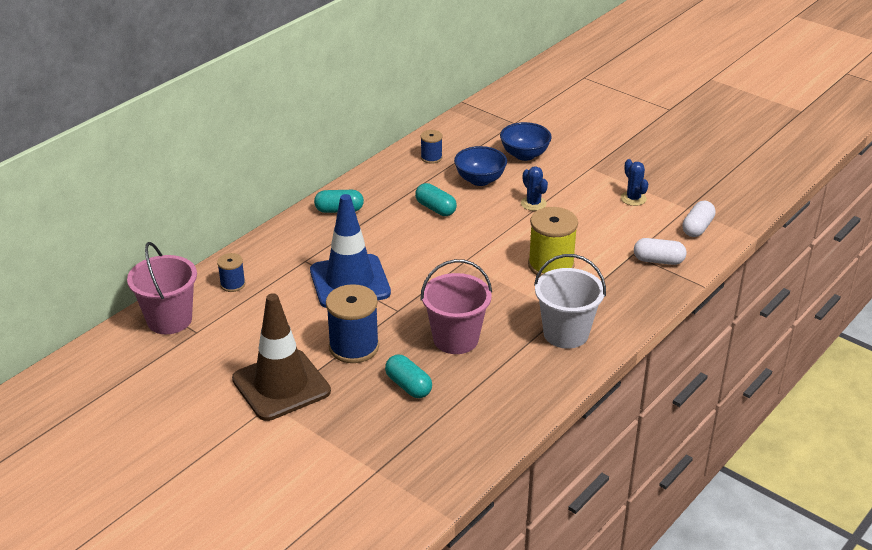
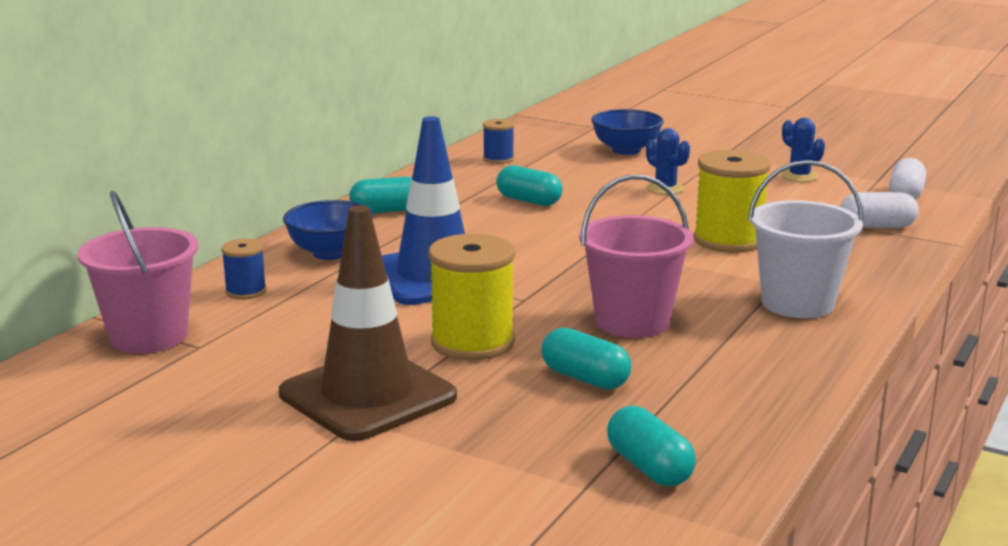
camera: 10 degrees left, 15 degrees down
blue spool [326,284,379,363] -> yellow spool [429,234,515,361]
blue bowl [454,146,507,186] -> blue bowl moved to [283,200,374,260]
none -> turquoise capsule [607,406,696,486]

